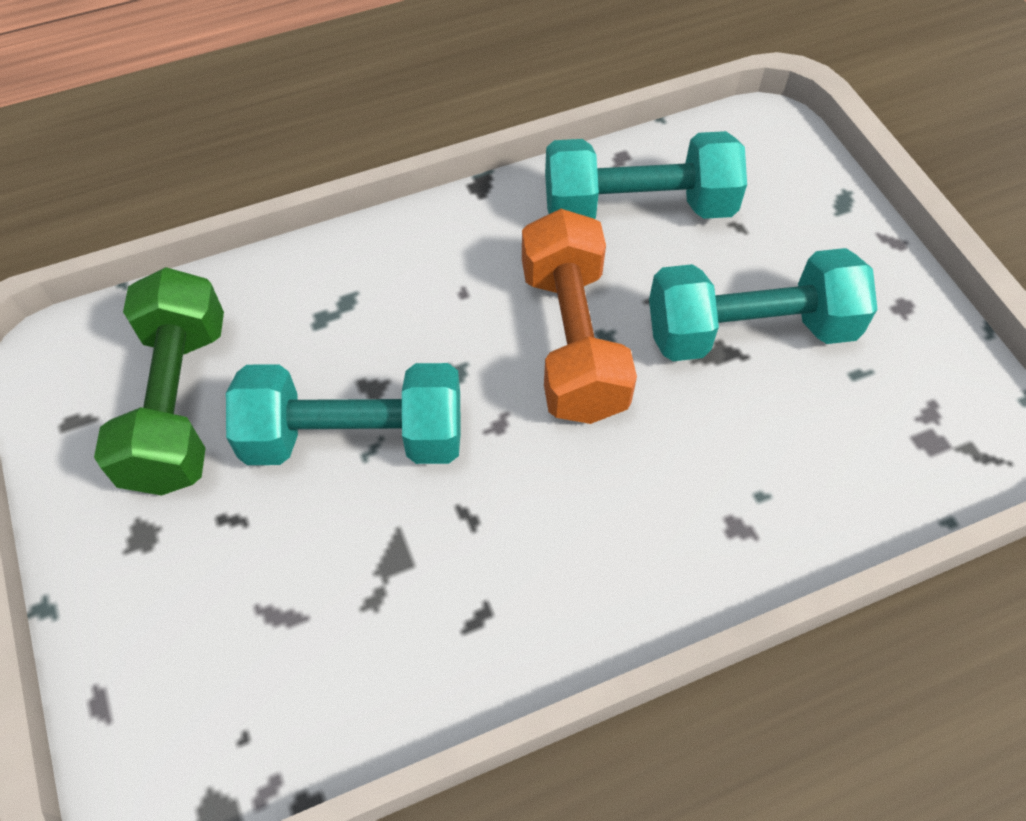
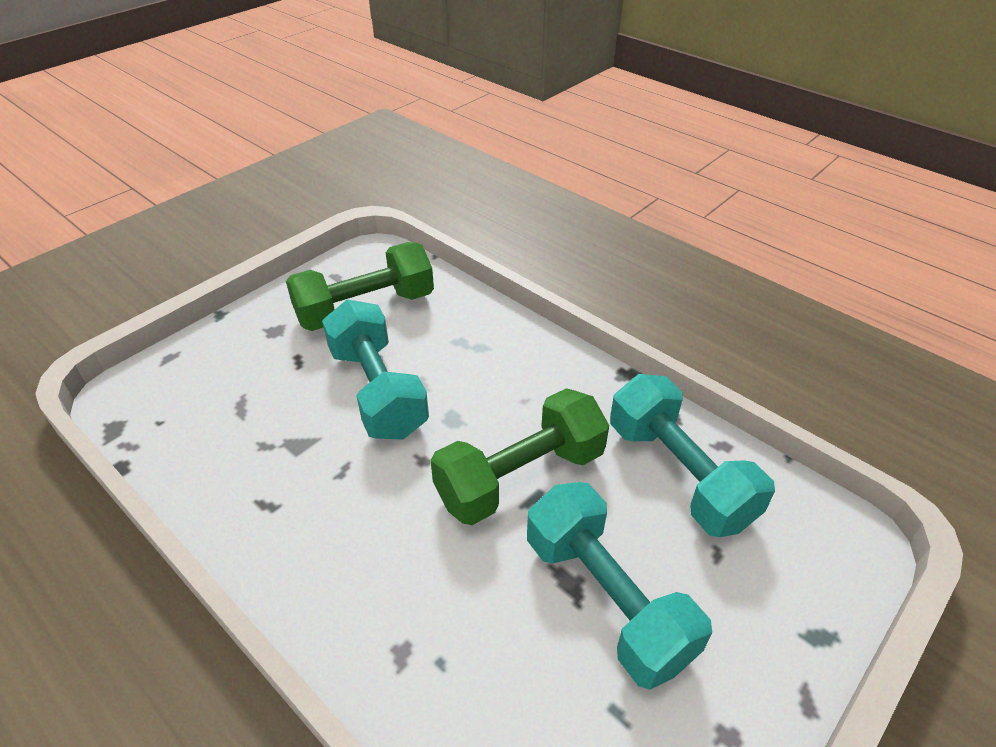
camera: 65 degrees right, 15 degrees down
orange dumbbell [522,209,637,424] -> green dumbbell [431,388,609,525]

